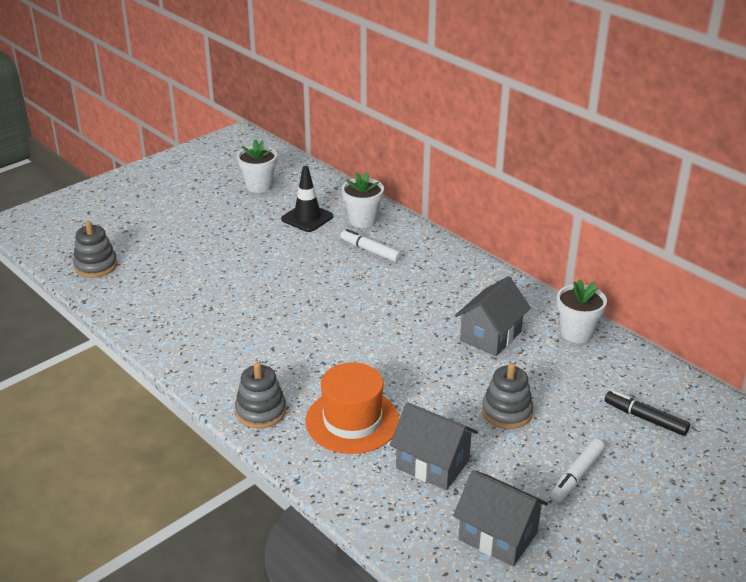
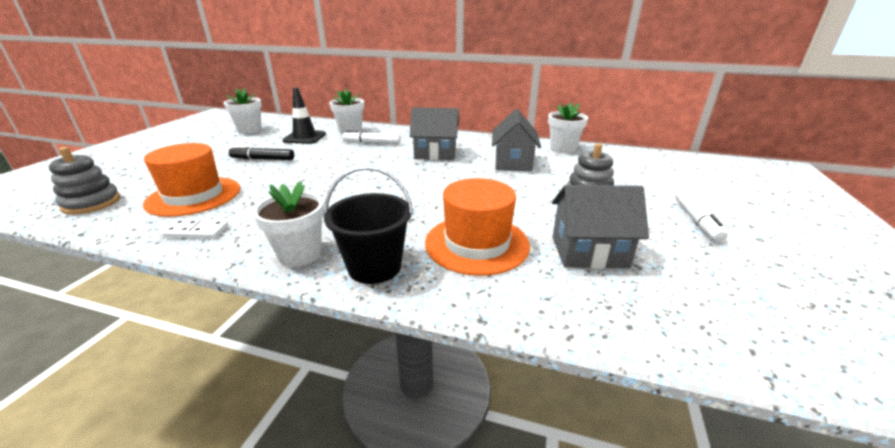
camera: 30 degrees left, 5 degrees down
grey stacking toy [235,362,286,428] -> black bucket [324,166,413,284]
grey house [453,470,548,566] -> grey house moved to [410,107,459,160]
black marker [605,391,690,436] -> black marker moved to [229,146,294,160]
none -> orange hat [143,143,240,217]
none -> white domino [162,219,229,239]
none -> white flower pot [253,181,324,267]

